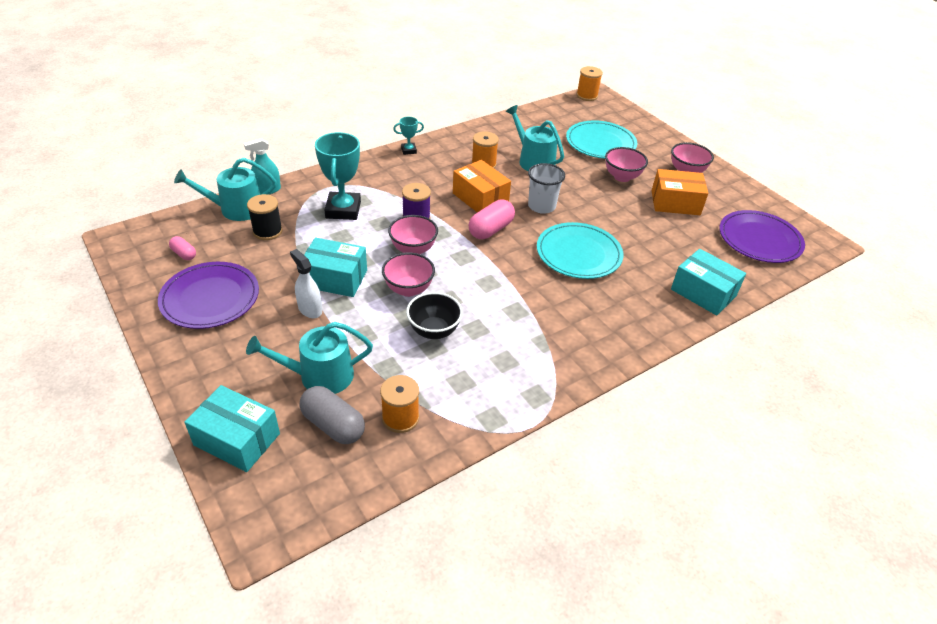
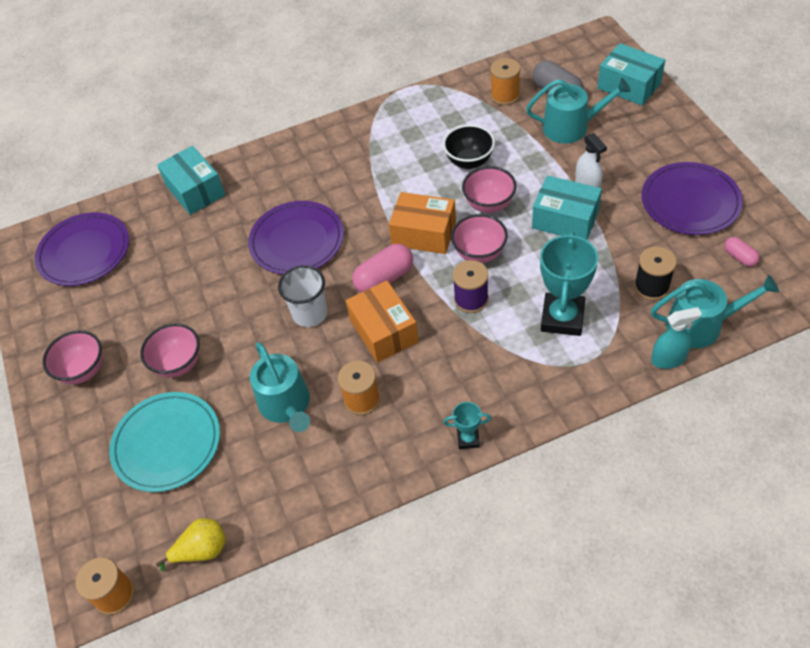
camera: 160 degrees left, 10 degrees up
turquoise plate [537,222,624,279] -> purple plate [248,201,344,275]
orange box [652,169,708,215] -> orange box moved to [389,192,456,254]
none -> yellow pear [156,518,226,571]

